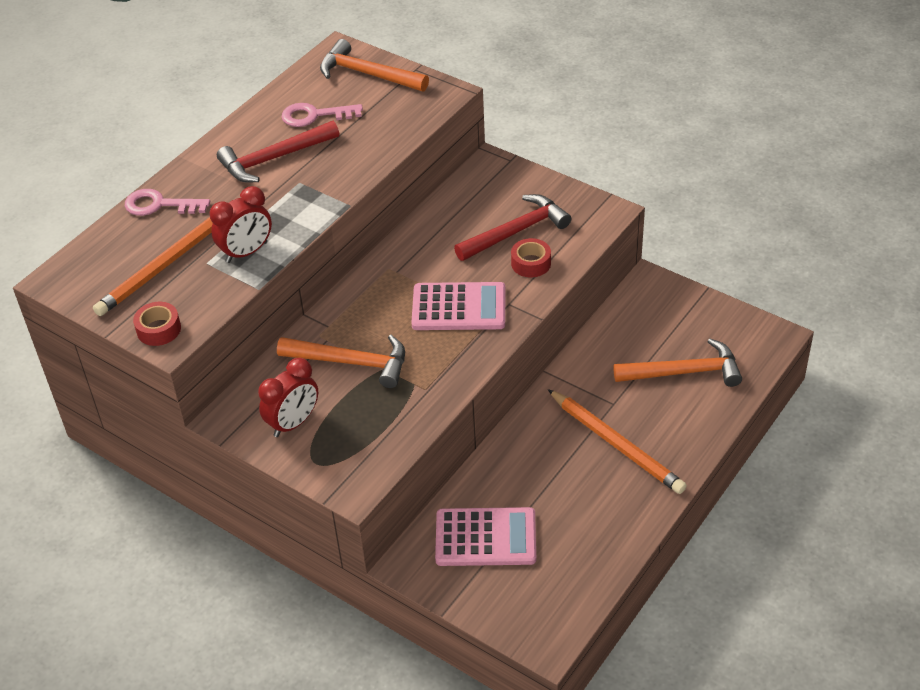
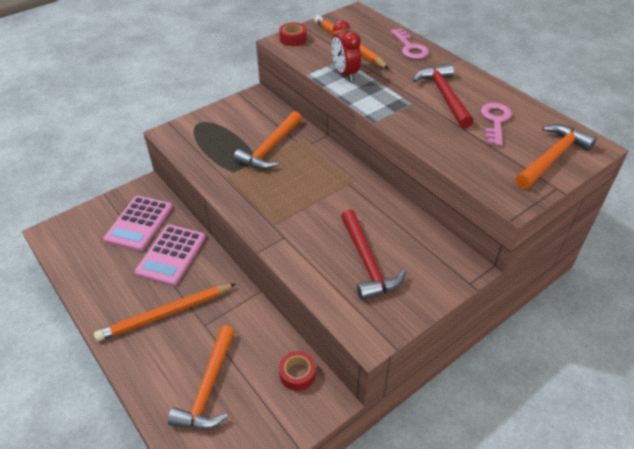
camera: 105 degrees right, 0 degrees up
pink key [125,189,210,216] -> pink key turned 135 degrees clockwise [391,29,429,59]
red clock [258,358,318,437] -> none
pink calculator [411,282,505,330] -> pink calculator moved to [135,225,206,286]
red tape [511,238,551,277] -> red tape moved to [279,351,316,391]

